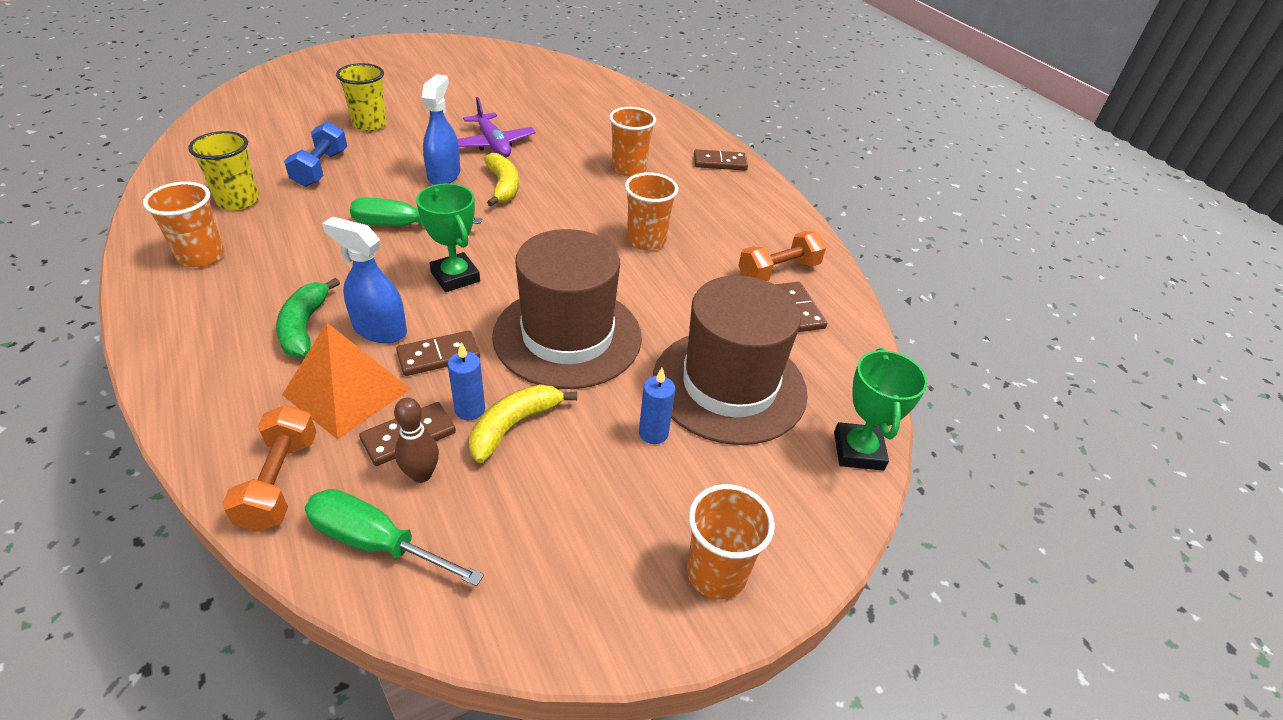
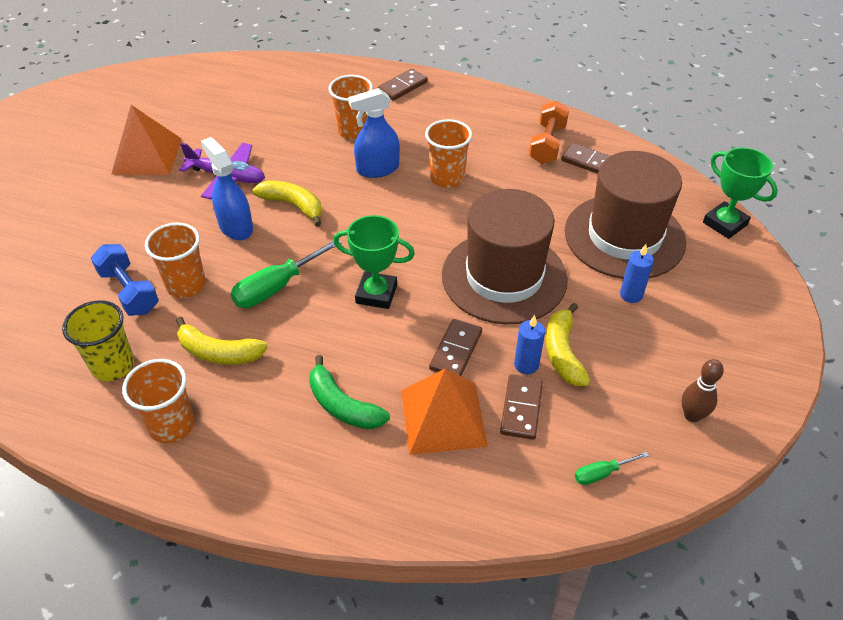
camera: 40 degrees left, 5 degrees up
orange dumbbell [222,405,317,532] -> none
green screwdriver [305,489,484,586] -> green screwdriver [575,452,649,485], size x0.52
blue spray bottle [322,217,407,343] -> blue spray bottle moved to [348,88,400,178]
yellow cup [336,63,387,131] -> none
brown bowling pin [394,397,439,483] -> brown bowling pin moved to [682,359,724,422]
orange cup [687,484,775,599] -> orange cup moved to [145,223,206,298]
none -> orange pyramid [111,105,182,175]
none -> yellow banana [176,317,268,365]

